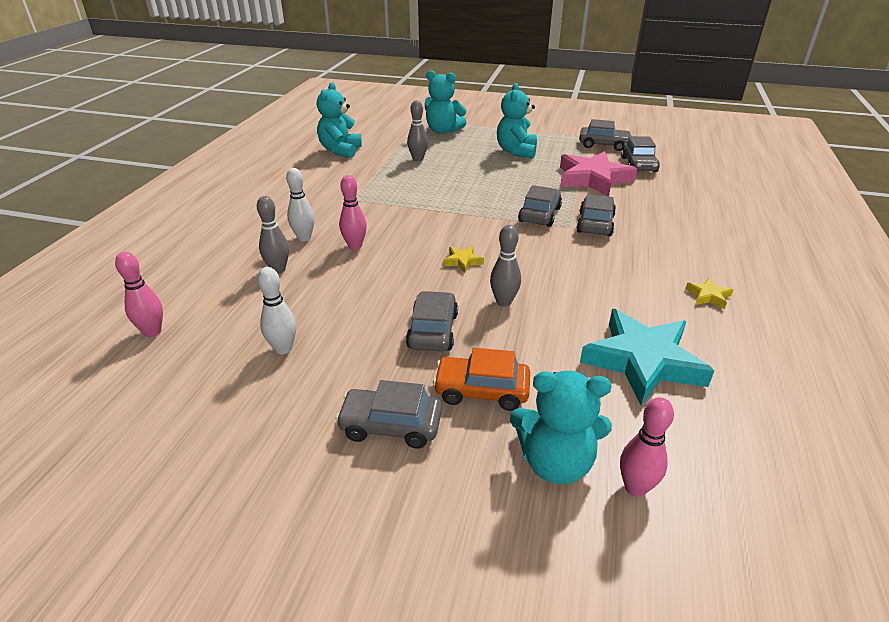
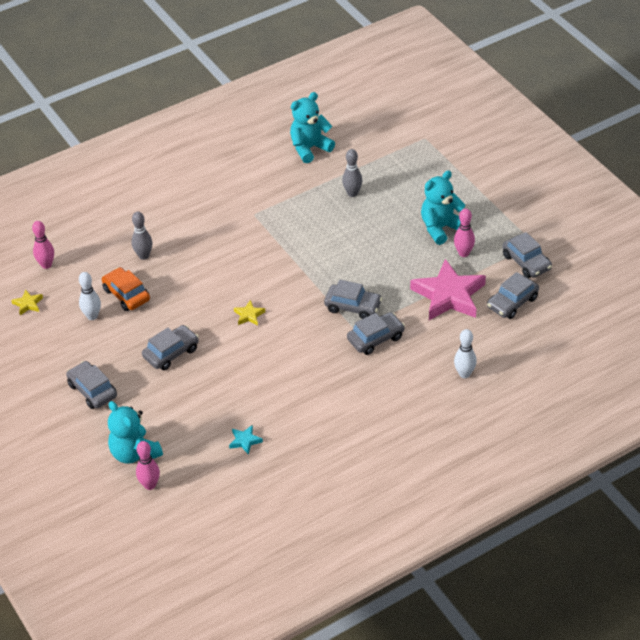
camera: 45 degrees right, 10 degrees up
white bowling pin [286,168,315,241] -> white bowling pin moved to [454,329,477,378]
pink bowling pin [339,175,367,250] -> pink bowling pin moved to [454,209,475,257]
turquoise teddy bear [425,70,467,134] -> none
orange car [433,348,530,411] -> orange car moved to [102,267,150,311]
grey bowling pin [490,225,521,307] -> none
grey car [518,185,562,227] -> grey car turned 45 degrees clockwise [324,280,382,319]
turquoise star [580,309,714,405] -> turquoise star [229,425,263,455], size x0.42
yellow star [685,278,733,309] -> yellow star moved to [11,289,43,315]

